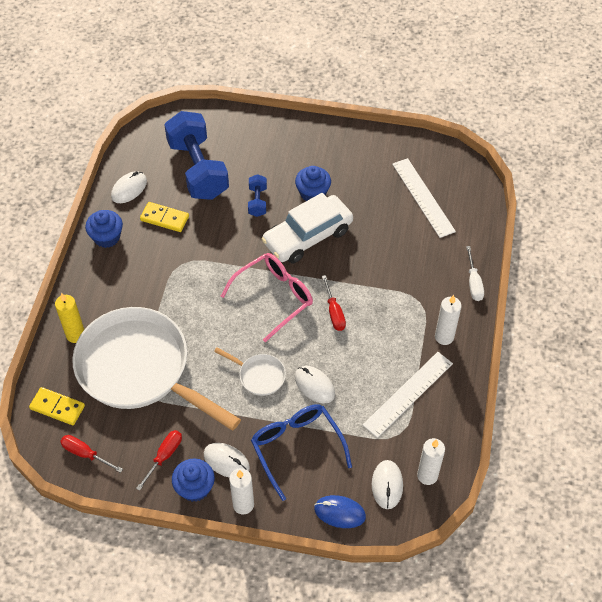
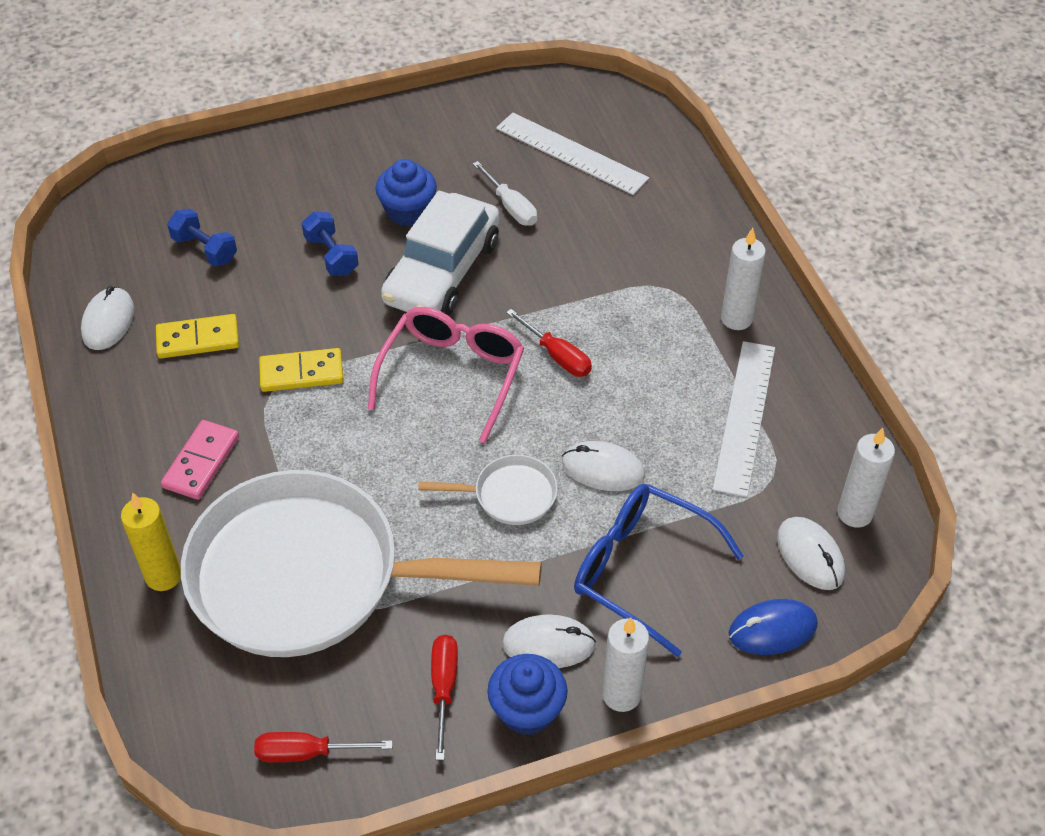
camera: 30 degrees left, 5 degrees down
yellow domino [29,387,85,425] -> yellow domino moved to [259,348,344,392]
blue cupcake [85,210,123,248] -> none
blue dumbbell [164,111,229,200] -> blue dumbbell [167,209,237,266], size x0.45
white screwdriver [466,246,484,301] -> white screwdriver moved to [473,161,537,226]
none -> pink domino [161,420,239,500]

